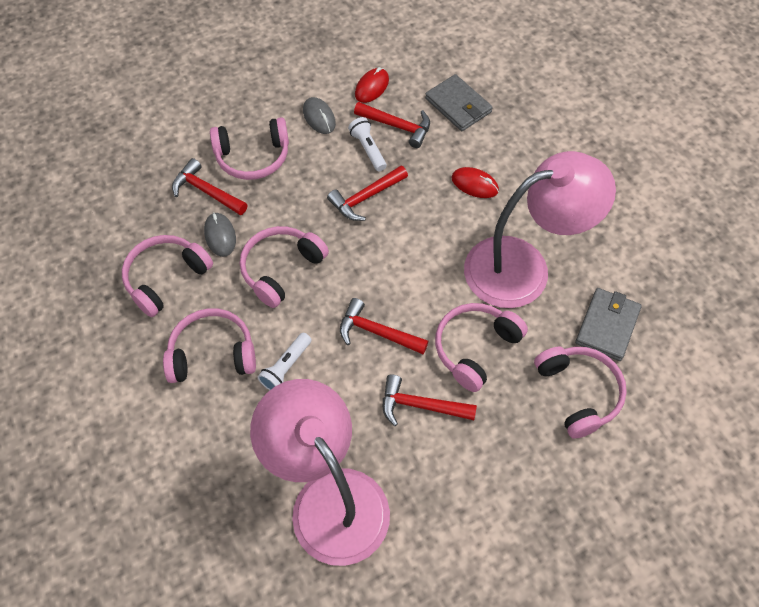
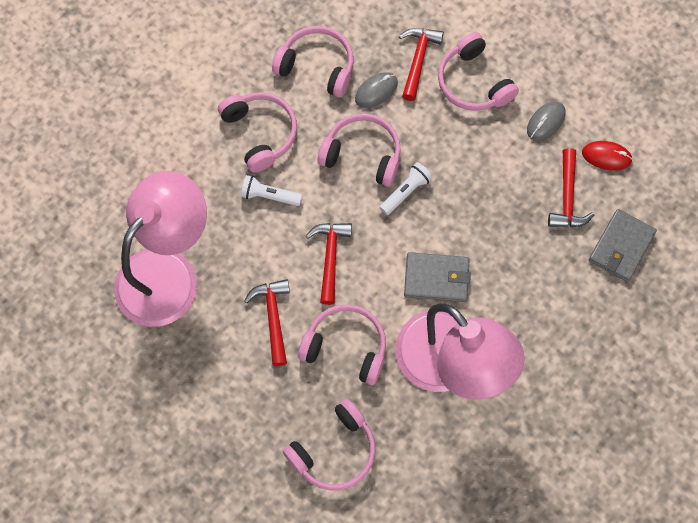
camera: 70 degrees right, 10 degrees up
red hammer [327,166,408,221] -> none
white flashlight [348,117,387,171] -> white flashlight moved to [379,162,432,215]
red mouse [451,167,499,198] -> none
grey wallet [575,288,642,361] -> grey wallet moved to [404,252,471,302]

